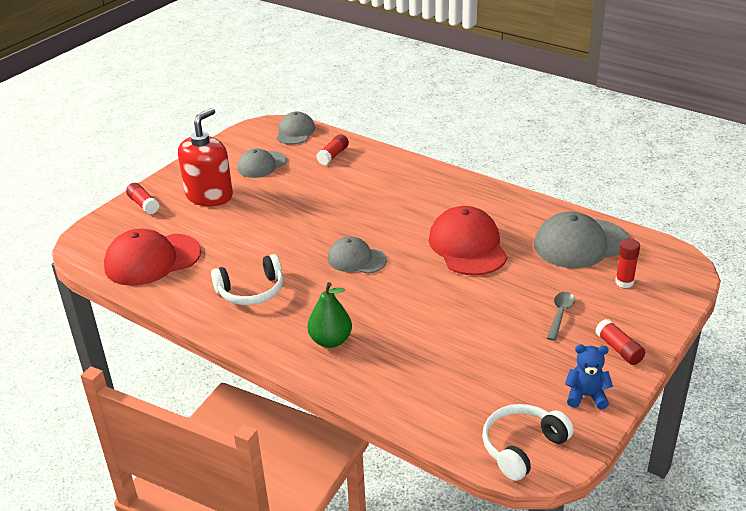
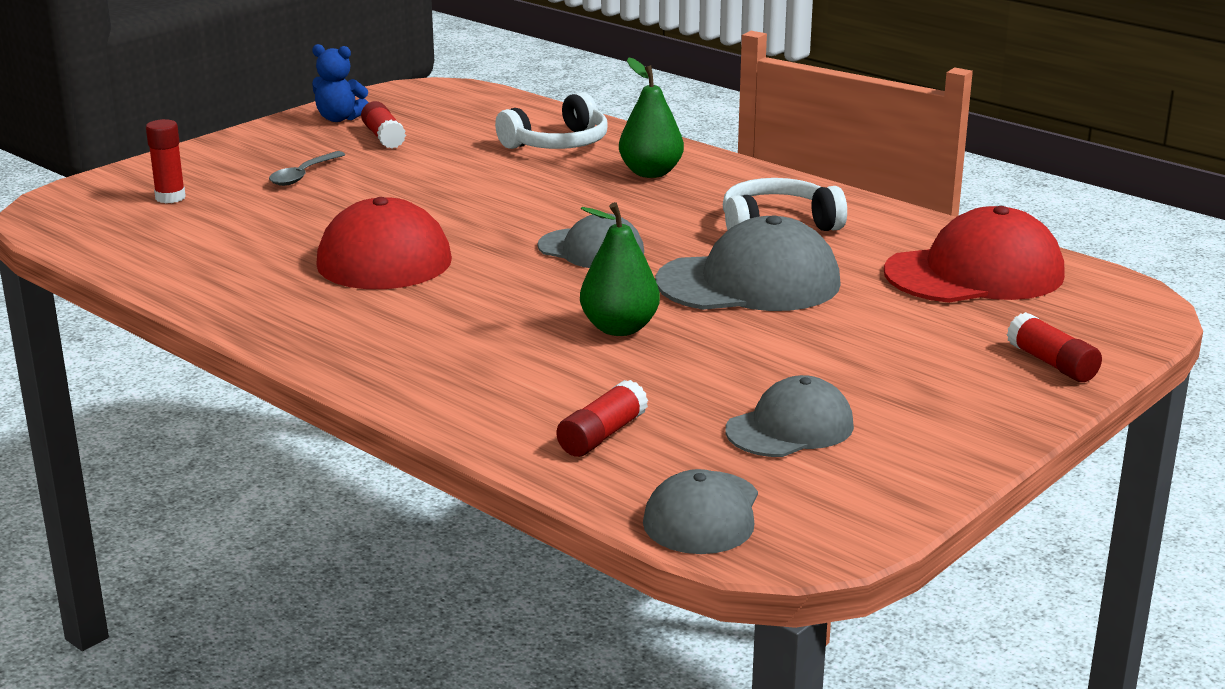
camera: 175 degrees left, 10 degrees down
red soap dispenser [178,108,233,206] -> none
white headphones [482,404,574,481] -> white headphones moved to [495,92,608,149]
grey cap [534,212,630,268] -> grey cap moved to [655,215,841,311]
red glue stick [595,319,645,365] -> red glue stick moved to [361,101,406,149]
none -> green pear [580,202,660,336]

